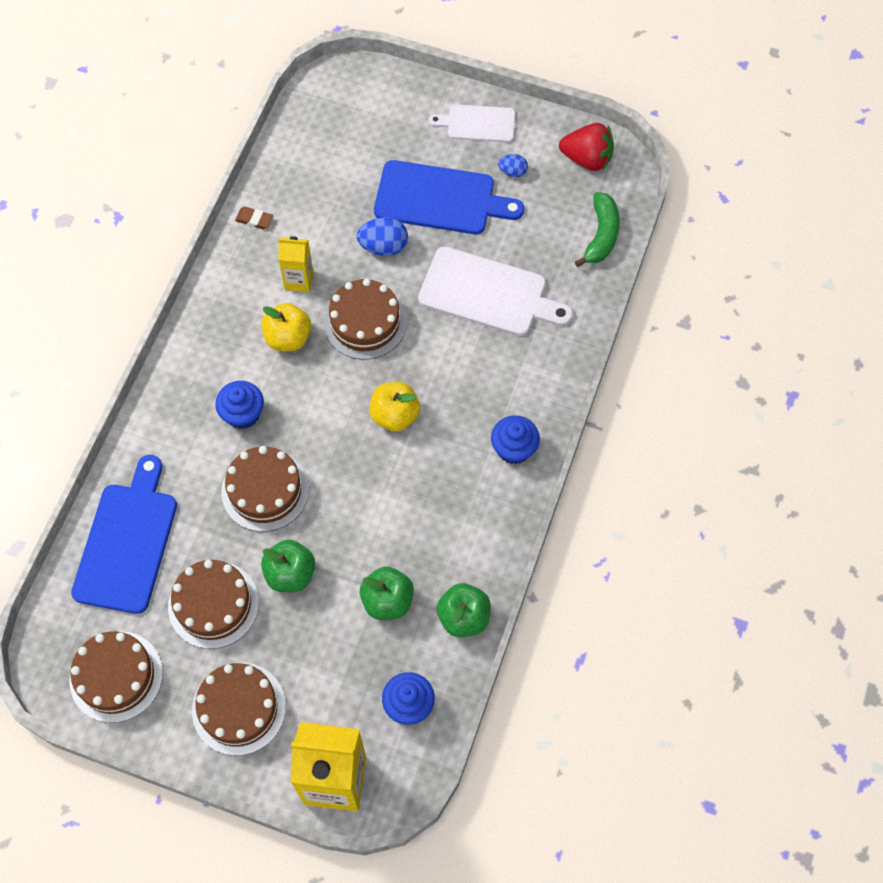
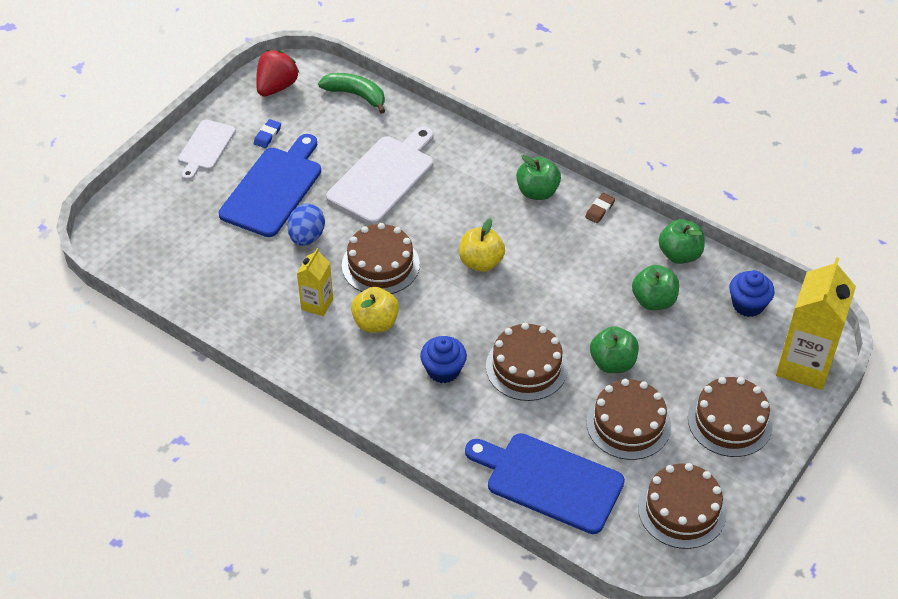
camera: 75 degrees left, 15 degrees down
brown eraser [235,207,273,229] -> brown eraser moved to [585,193,615,223]
blue cupcake [491,415,540,464] -> green apple [516,155,561,200]
blue egg [498,154,528,177] -> blue eraser [254,119,281,148]

